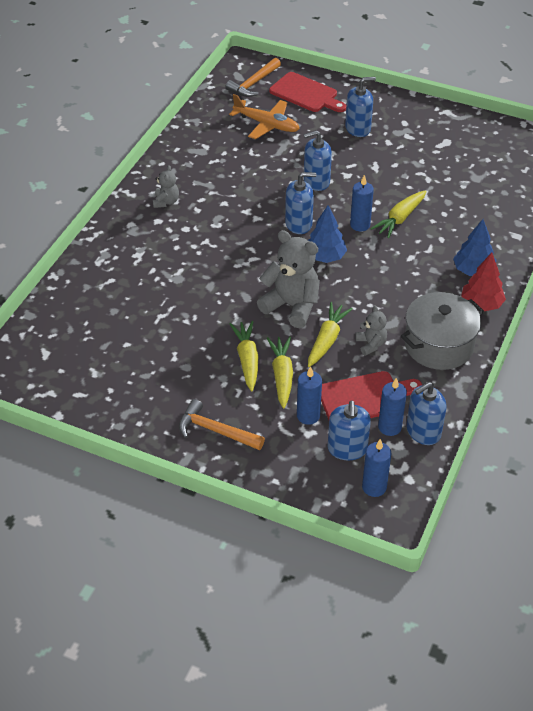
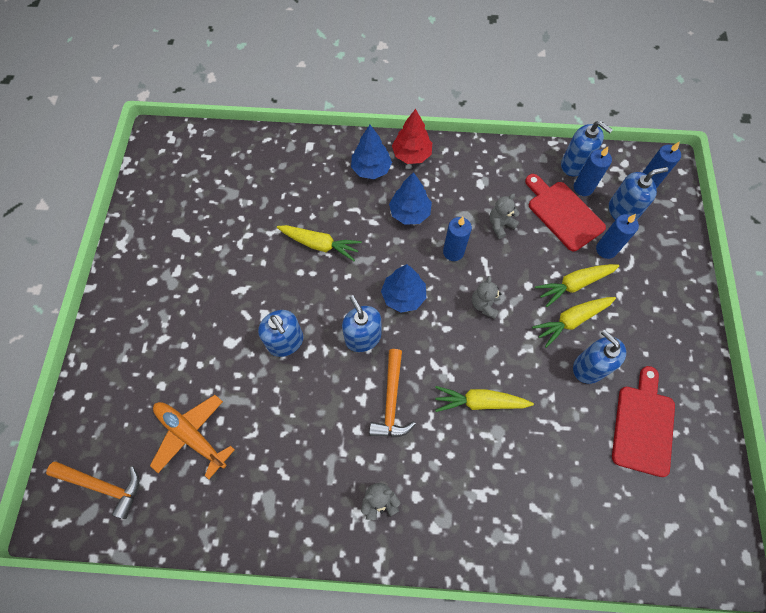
camera: 110 degrees left, 20 degrees up
orange hammer [179,399,265,450] -> orange hammer moved to [369,349,416,437]
orange plane [229,94,300,139] -> orange plane turned 60 degrees counterclockwise [150,395,235,479]
grey teddy bear [257,230,320,328] -> grey teddy bear [472,276,501,319], size x0.51
red cutting board [269,72,346,112] -> red cutting board moved to [612,366,675,477]
yellow carrot [308,302,353,367] -> yellow carrot moved to [435,386,534,412]
blue soap dispenser [345,77,376,137] -> blue soap dispenser moved to [573,330,626,384]
blue candle [350,175,374,232] -> blue candle moved to [443,217,472,261]
grey pot [401,292,484,370] -> none
none -> blue tree [389,172,432,225]

